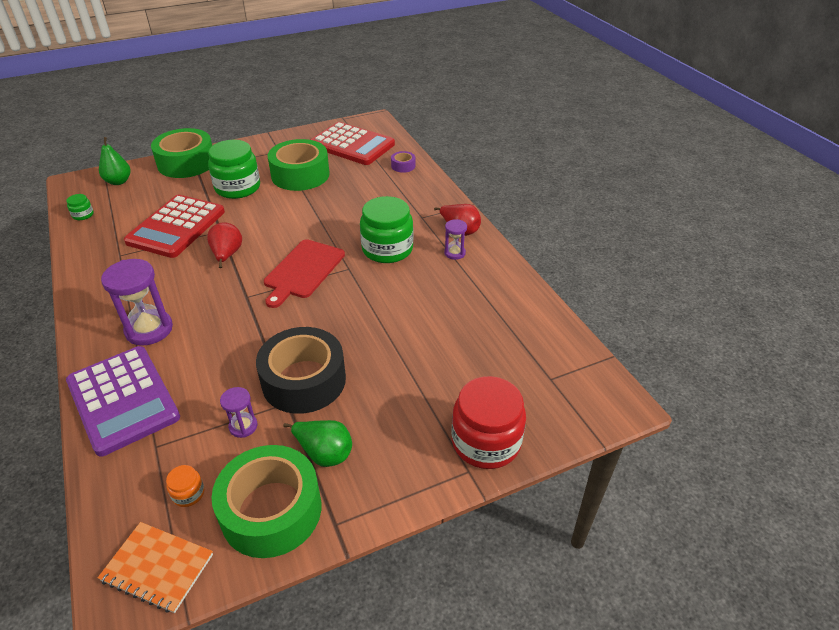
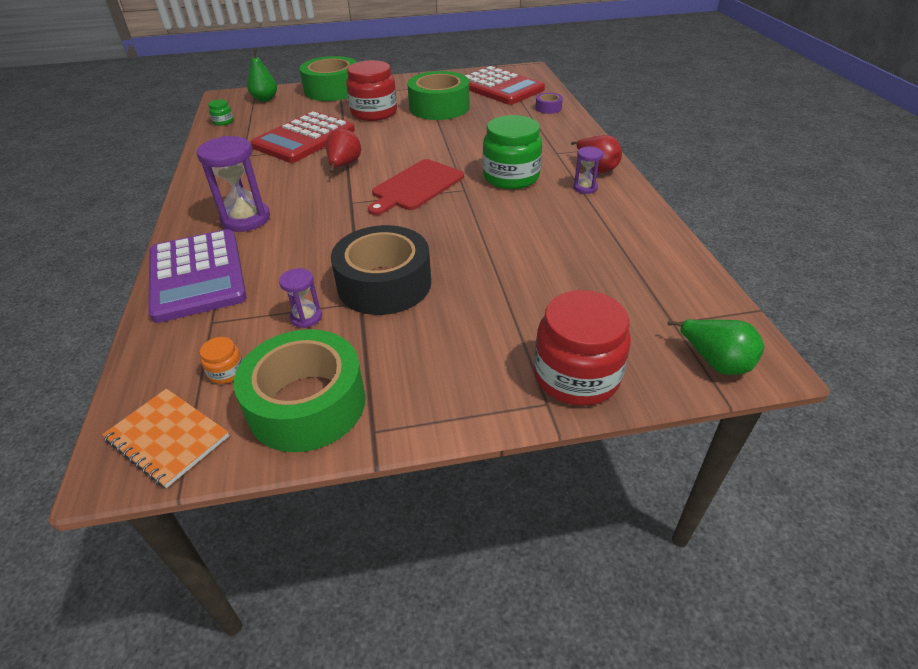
camera: 15 degrees right, 0 degrees up
green jar [208,140,260,199] -> red jar [346,60,397,121]
green pear [283,420,352,467] -> green pear moved to [667,319,764,375]

